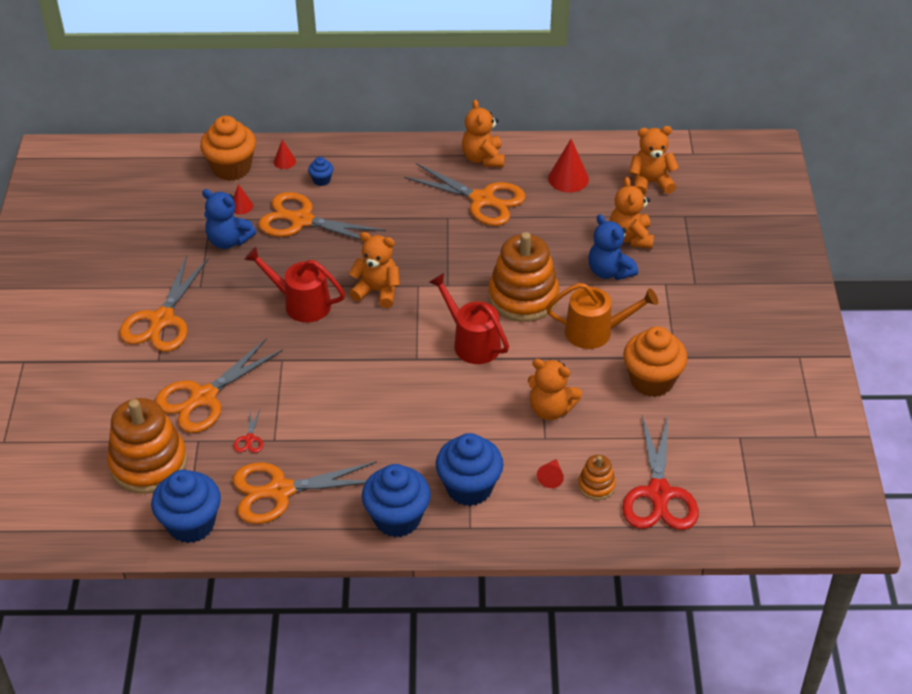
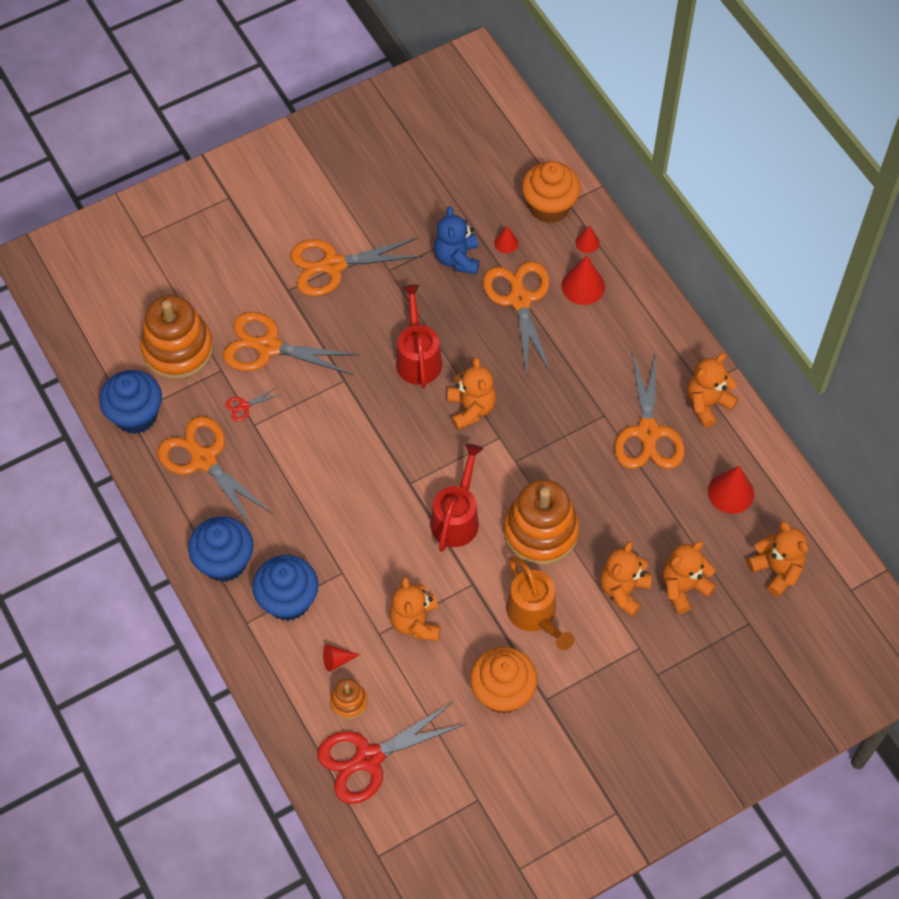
camera: 60 degrees right, 15 degrees up
blue cupcake [308,157,333,186] -> red cone [561,256,605,305]
blue teddy bear [588,214,638,280] -> orange teddy bear [600,541,652,617]

